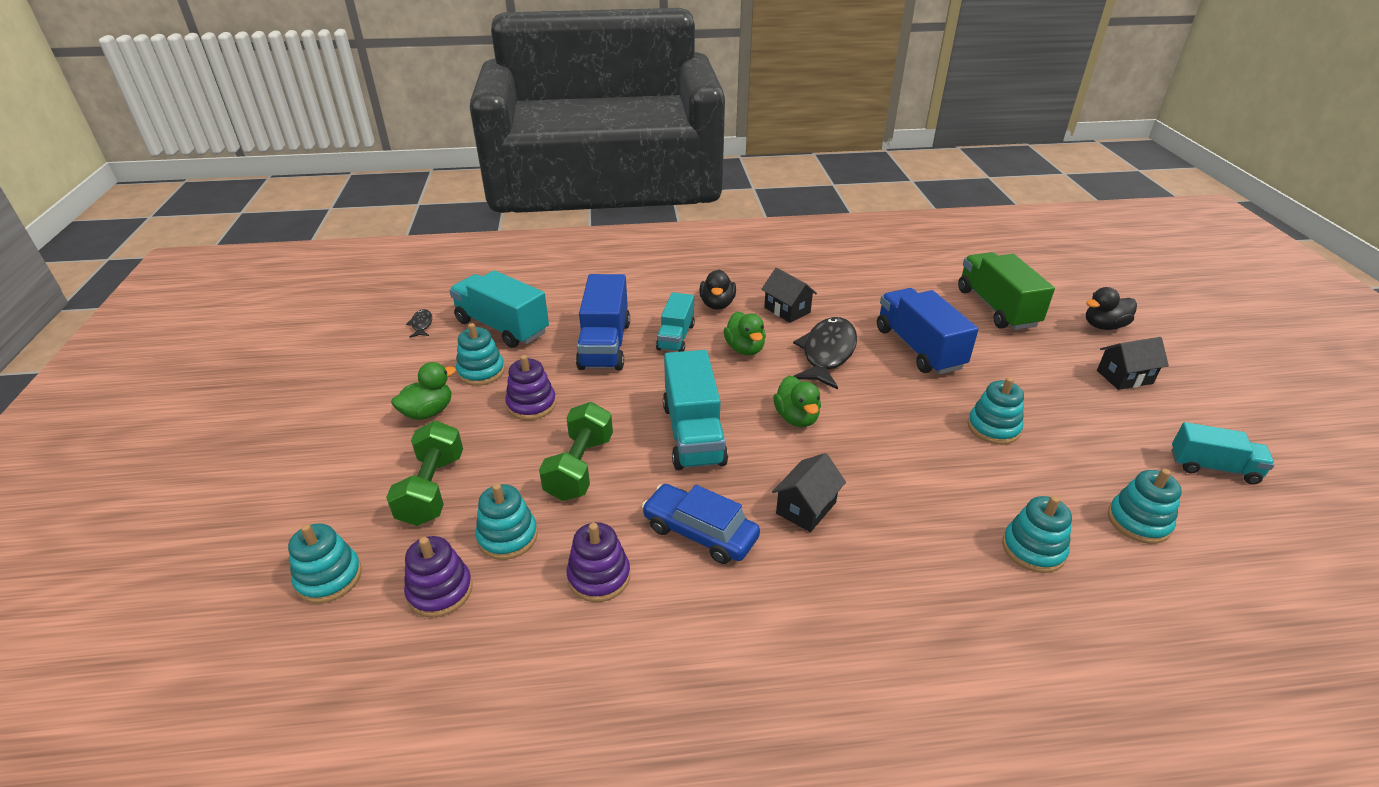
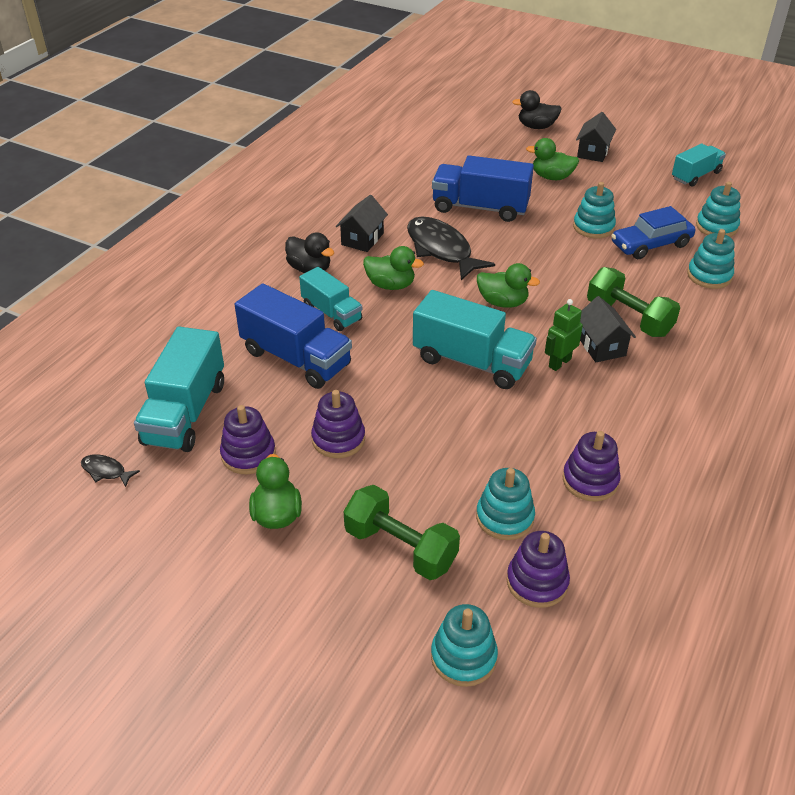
camera: 55 degrees left, 5 degrees up
turquoise truck [449,270,549,348] -> turquoise truck turned 60 degrees counterclockwise [134,327,224,452]
turquoise stacking toy [456,323,505,386] -> purple stacking toy [220,405,276,474]
green dumbbell [539,402,613,501] -> green dumbbell moved to [587,267,680,337]
blue car [642,484,760,564] -> blue car moved to [611,206,695,259]
black house [761,268,817,323] -> black house turned 60 degrees counterclockwise [336,195,388,252]
green truck [958,252,1055,330] -> none
black duck [1086,287,1137,330] -> black duck turned 75 degrees clockwise [512,90,562,129]
none -> green duck [526,138,579,180]
none -> green robot [545,299,583,371]

